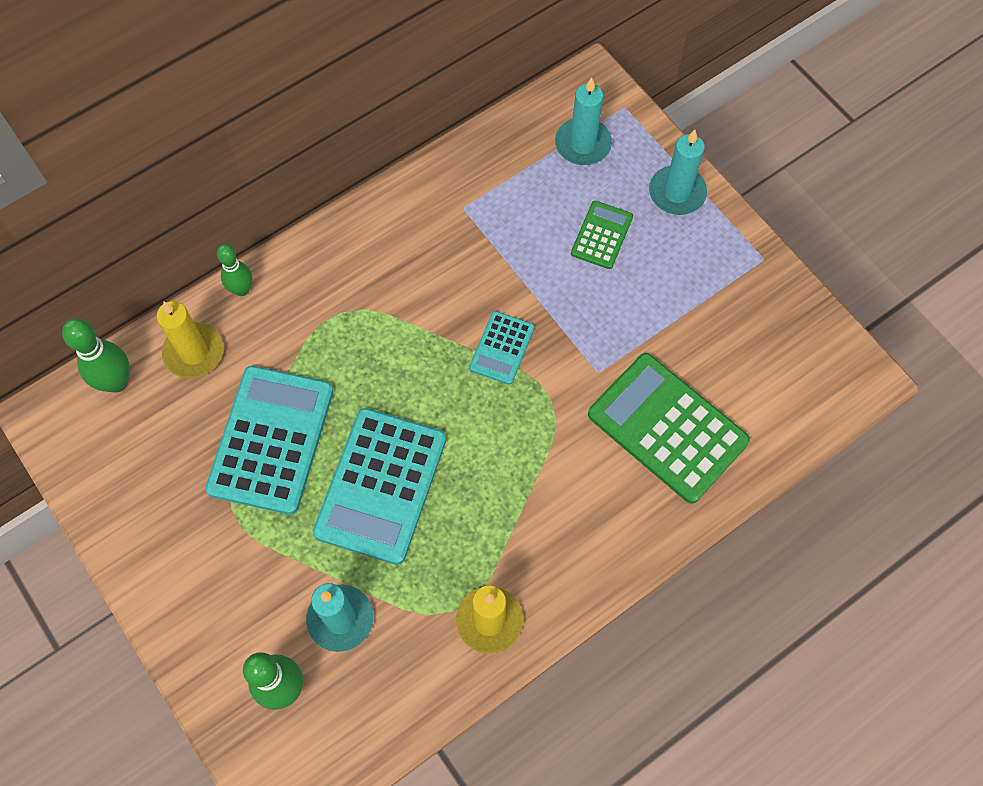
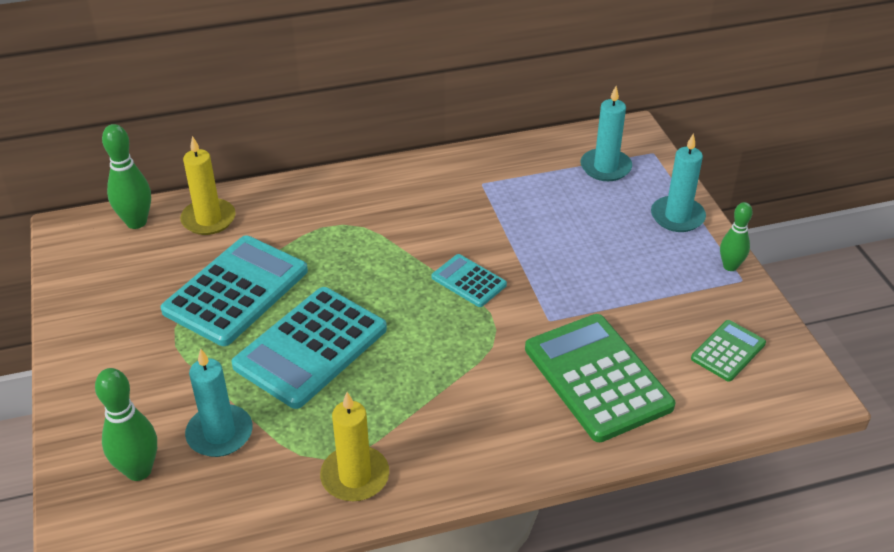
camera: 20 degrees right, 25 degrees down
green bowling pin [217,244,252,296] -> green bowling pin moved to [720,202,753,271]
turquoise calculator [469,311,535,385] -> turquoise calculator turned 90 degrees clockwise [432,254,507,307]
green calculator [571,201,633,269] -> green calculator moved to [691,320,766,382]

